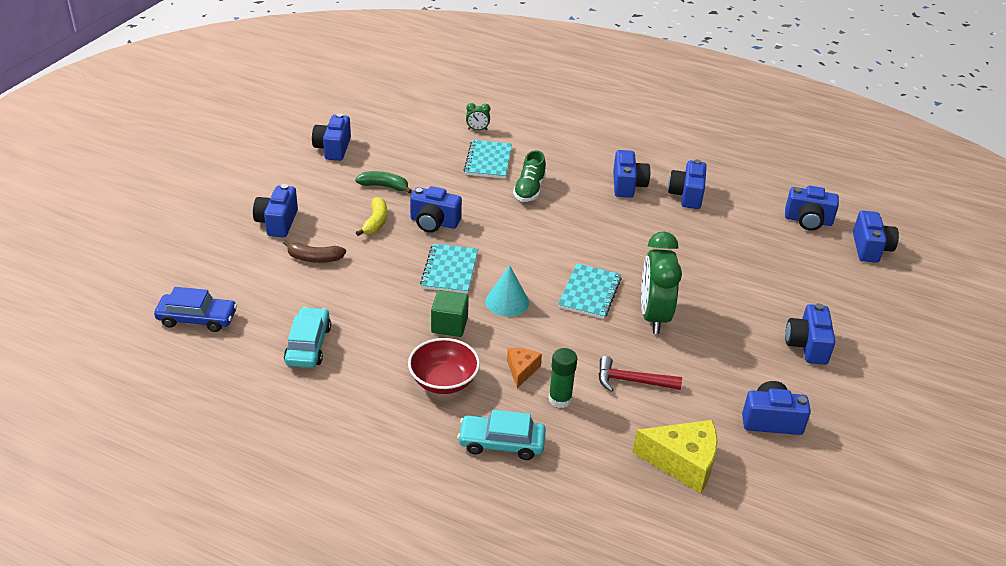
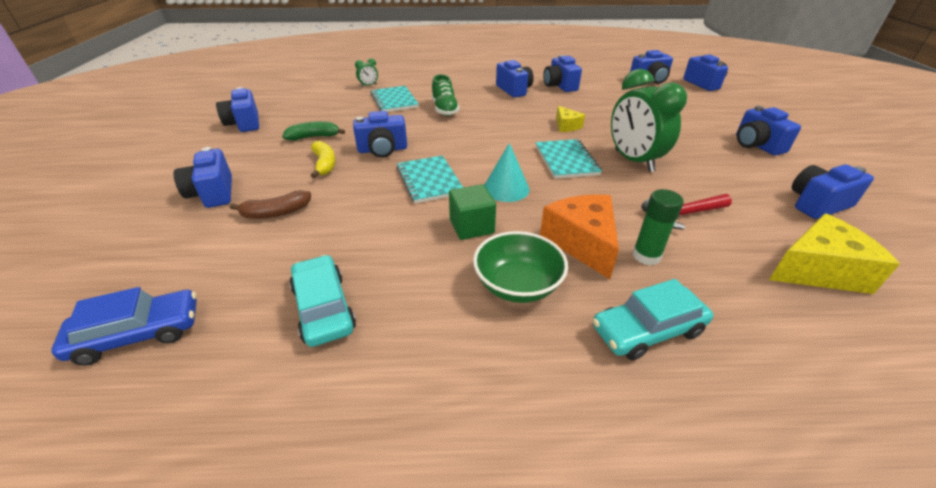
camera: 25 degrees left, 0 degrees up
red bowl [408,338,480,394] -> green bowl [473,231,568,303]
orange cheese [507,348,542,388] -> orange cheese [540,194,619,279], size x1.81
none -> yellow cheese [556,106,585,132]

